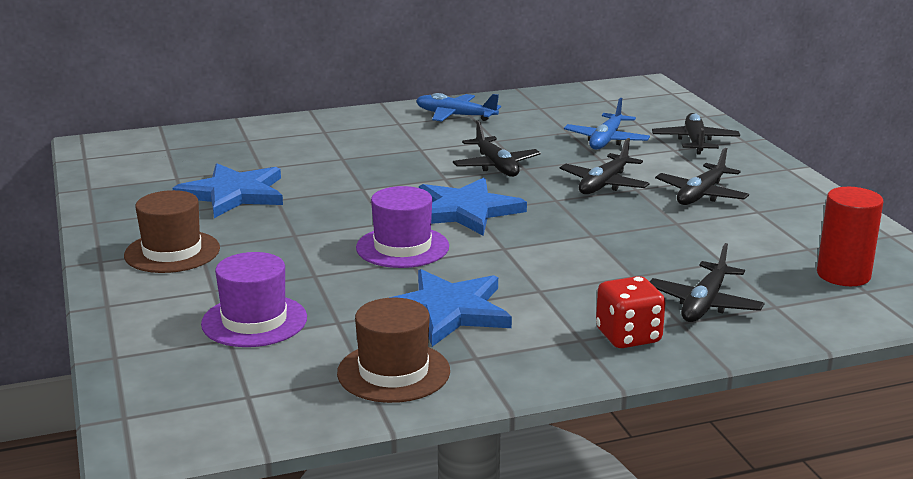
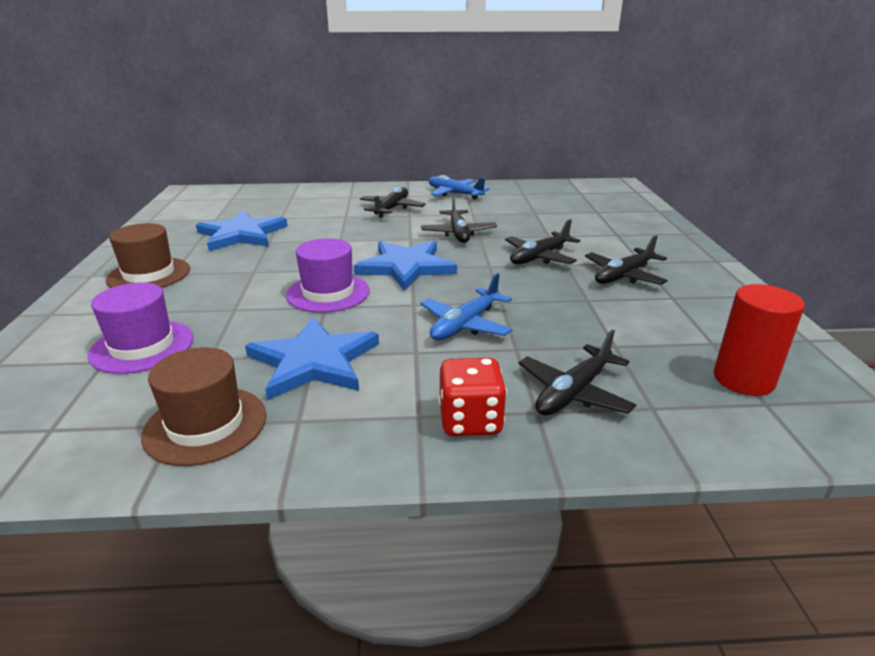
camera: 15 degrees right, 5 degrees up
blue plane [564,98,650,150] -> blue plane moved to [420,273,513,340]
black plane [652,113,740,155] -> black plane moved to [360,187,426,218]

